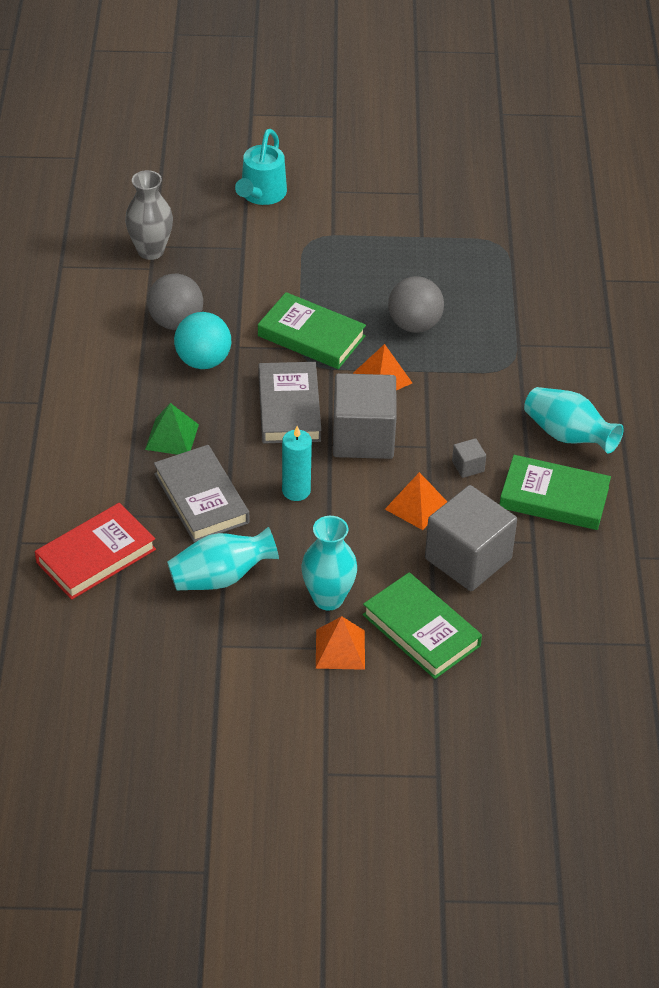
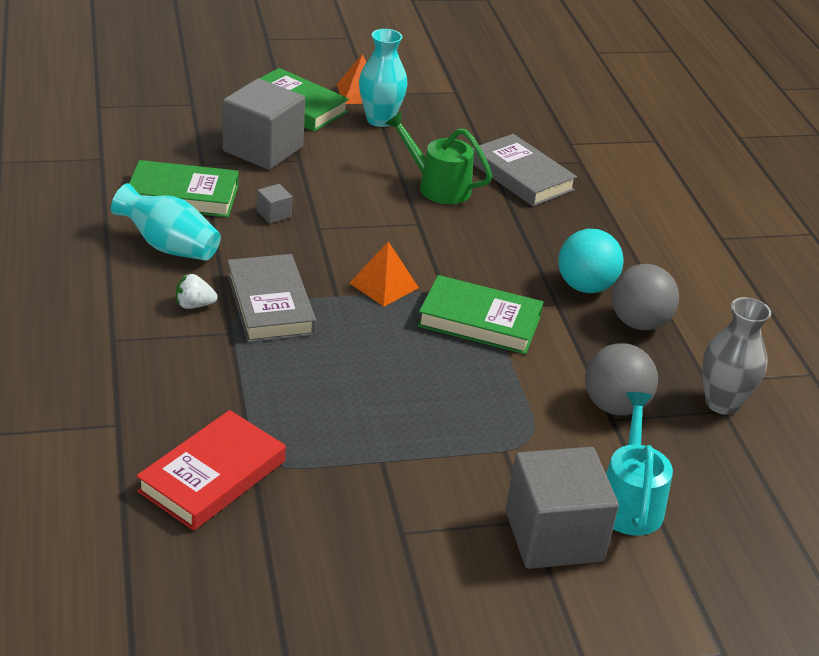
camera: 165 degrees right, 10 degrees down
red book [35,503,156,600] -> red book moved to [136,410,286,531]
green pyramid [145,403,199,455] -> none
turquoise vase [167,527,279,590] -> none
grey book [258,362,321,443] -> grey book moved to [227,254,316,343]
turquoise candle [282,426,312,501] -> green watering can [385,112,492,204]
grey cube [333,373,396,459] -> grey cube moved to [506,447,619,569]
orange pyramid [385,472,447,530] -> none
grey ball [388,276,444,333] -> grey ball moved to [585,343,658,415]
none -> white strawberry [176,274,218,309]

